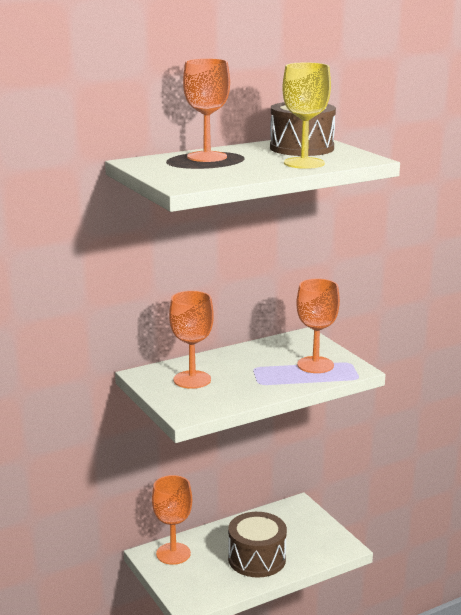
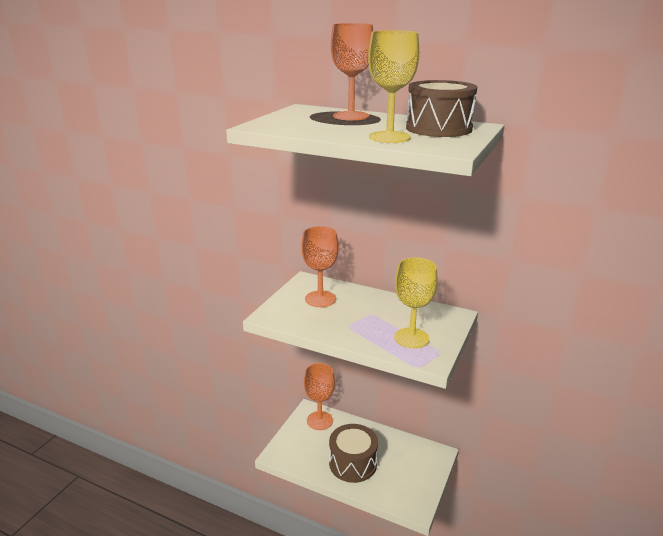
camera: 55 degrees right, 5 degrees up
orange goblet [296,279,340,373] -> yellow goblet [394,258,438,348]

